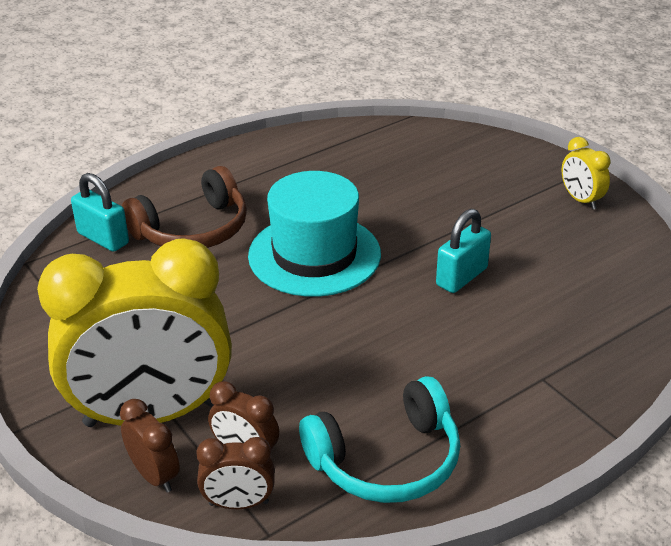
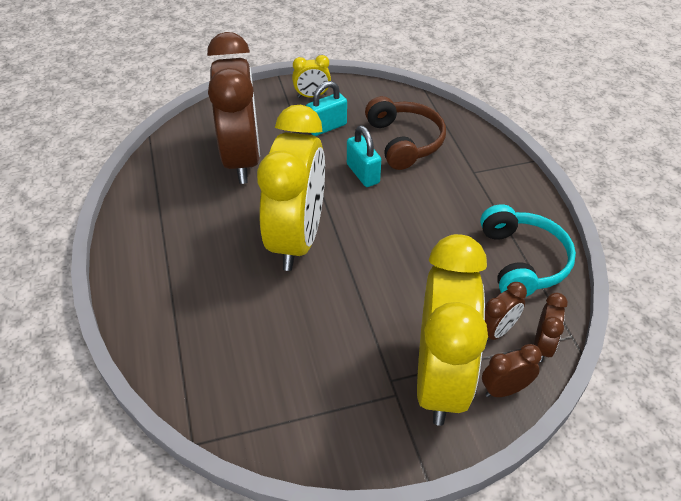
camera: 70 degrees left, 10 degrees up
turquoise padlock [71,173,129,252] -> turquoise padlock moved to [306,81,347,136]
brown headphones [122,166,247,248] -> brown headphones moved to [365,96,446,170]
turquoise hat [248,171,381,297] -> yellow clock [257,105,325,271]
none -> brown clock [207,32,260,184]

